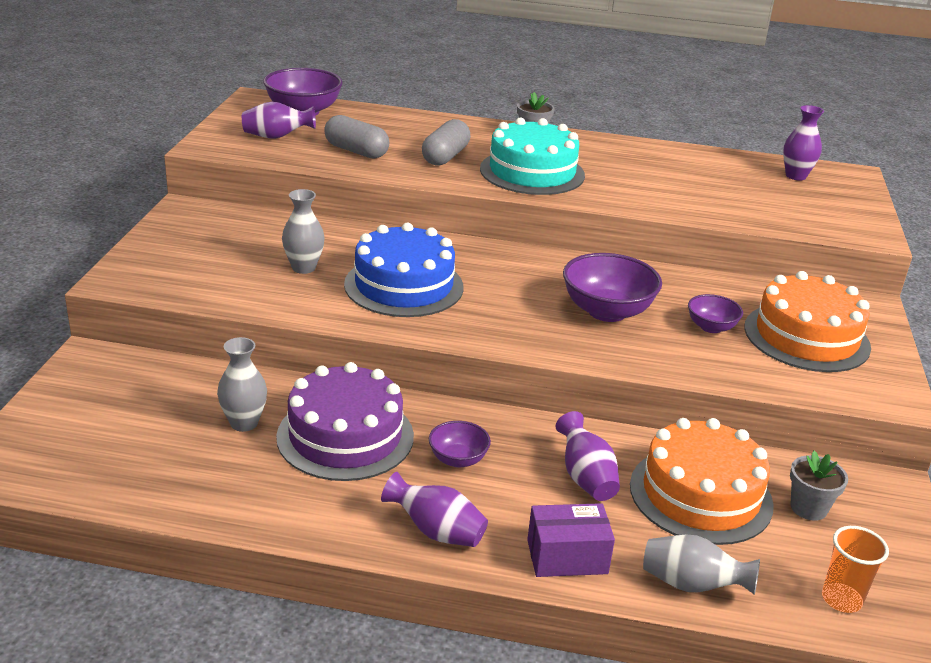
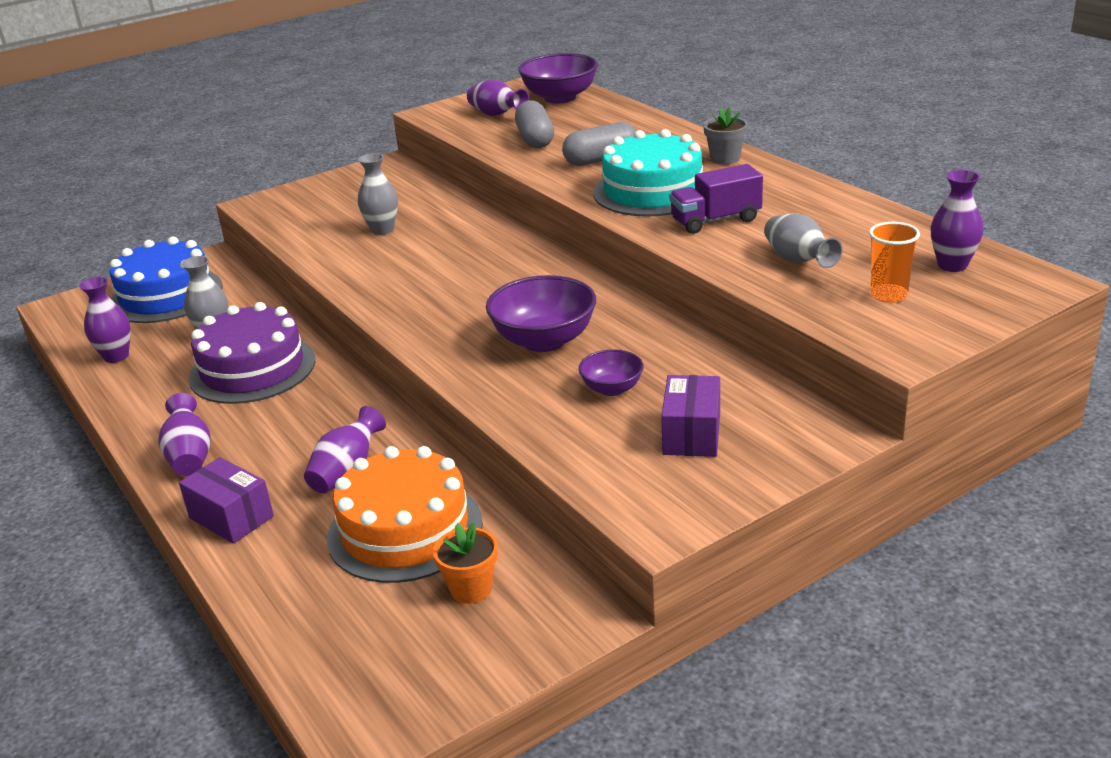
camera: 50 degrees right, 0 degrees up
blue cake [344,223,464,317] -> blue cake moved to [110,237,223,323]
purple bowl [429,421,491,468] -> none
grey vase [643,535,760,595] -> grey vase moved to [764,213,843,268]
orange cake [744,271,871,372] -> purple box [661,375,720,457]
grey flower pot [790,451,848,521] -> orange flower pot [433,522,498,604]
orange cup [822,526,889,613] -> orange cup moved to [869,222,920,303]
none -> purple vase [79,277,131,363]
none -> purple truck [669,164,763,234]

